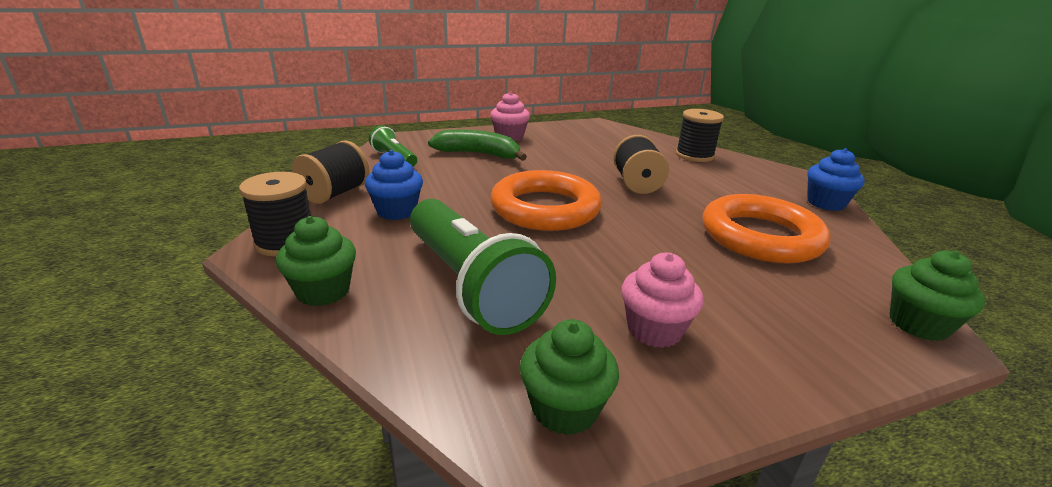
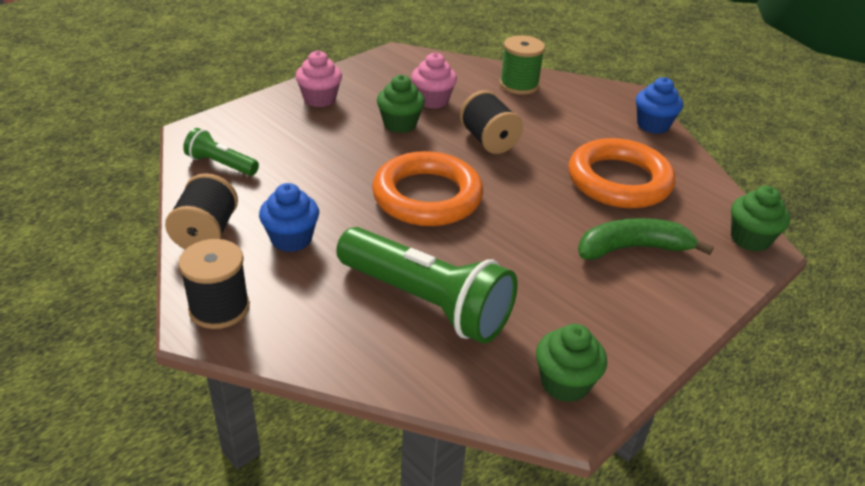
camera: 25 degrees left, 10 degrees up
green cupcake [276,216,356,306] -> green cupcake moved to [377,75,425,133]
green banana [428,129,527,161] -> green banana moved to [578,218,714,260]
pink cupcake [621,253,704,348] -> pink cupcake moved to [411,52,457,109]
black spool [676,109,724,162] -> green spool [500,35,545,95]

